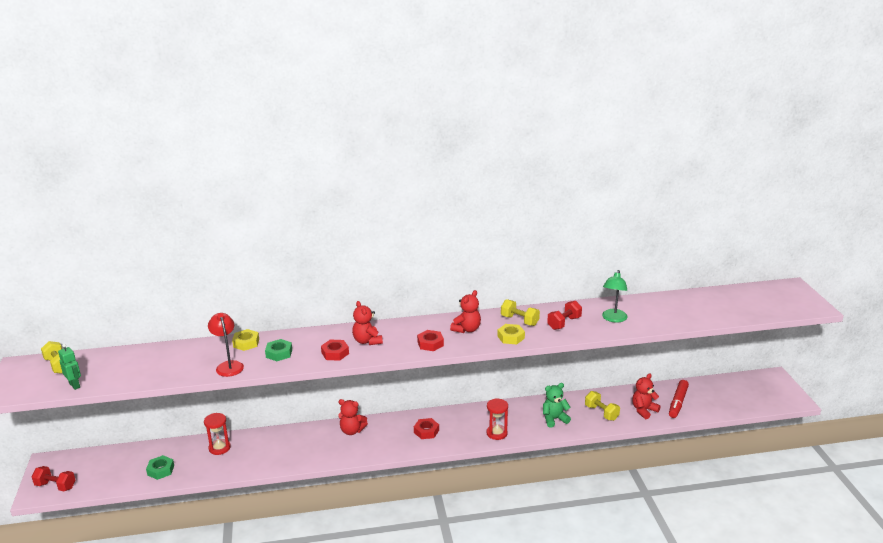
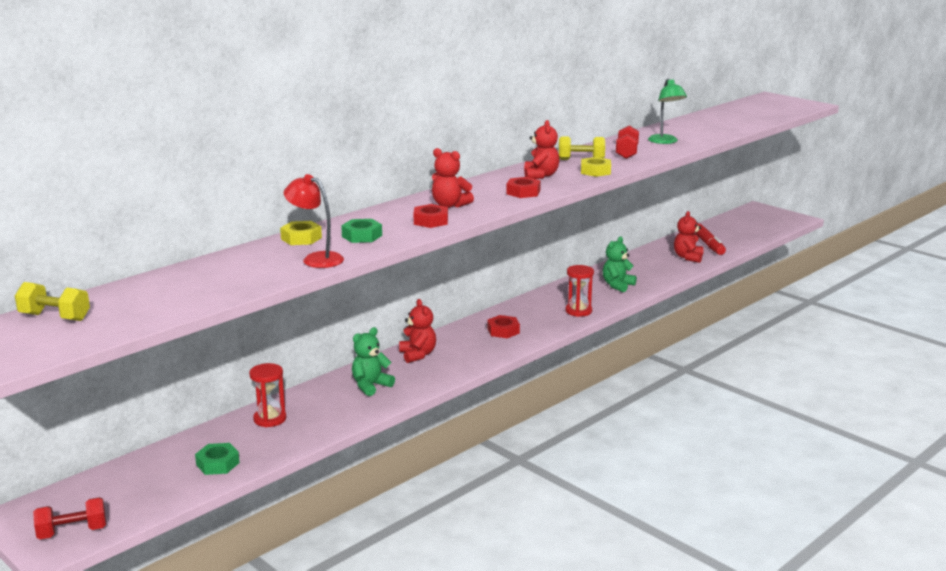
camera: 35 degrees left, 5 degrees down
green robot [58,344,81,390] -> none
red teddy bear [338,399,368,435] -> red teddy bear turned 90 degrees counterclockwise [399,299,436,363]
yellow dumbbell [585,391,620,421] -> none
none -> green teddy bear [352,327,395,396]

